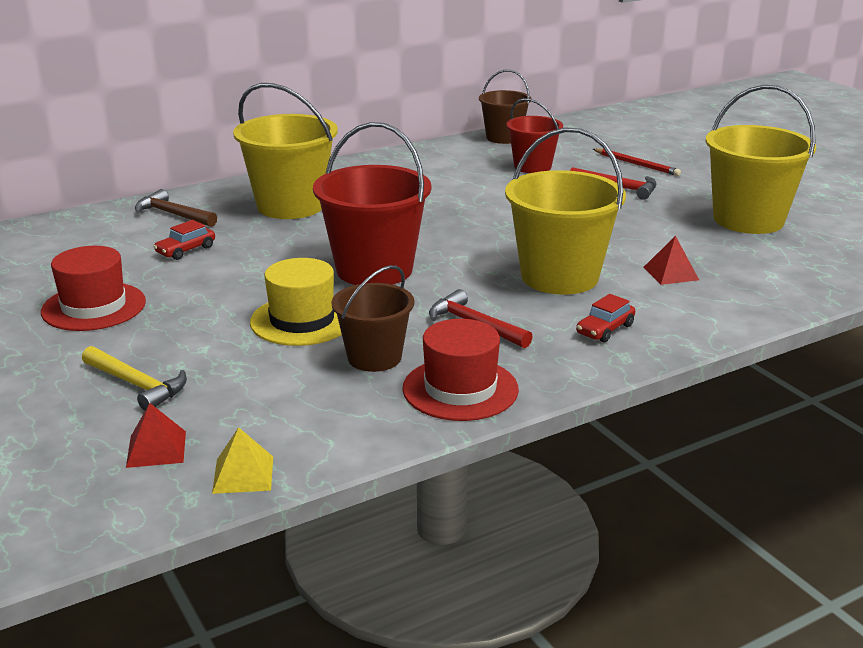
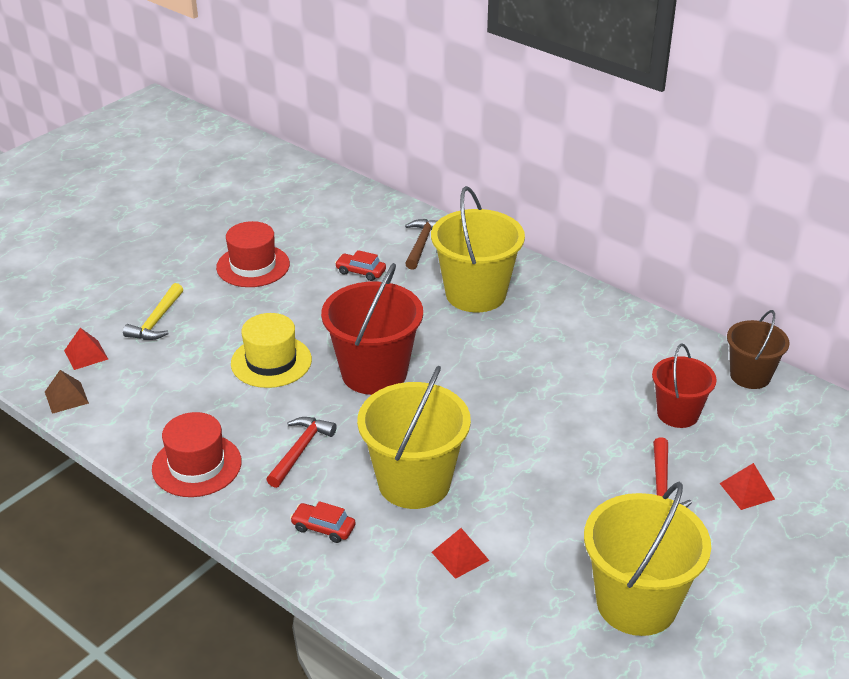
camera: 70 degrees right, 10 degrees up
yellow pyramid [212,427,273,494] -> brown pyramid [45,370,89,414]
brown bucket [331,265,414,372] -> none
red pencil [593,149,681,176] -> red pyramid [719,463,775,510]

